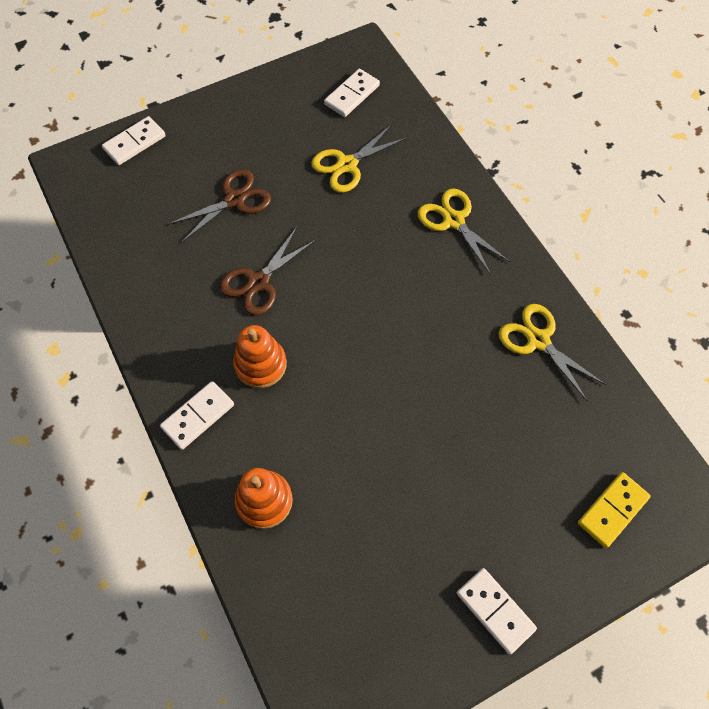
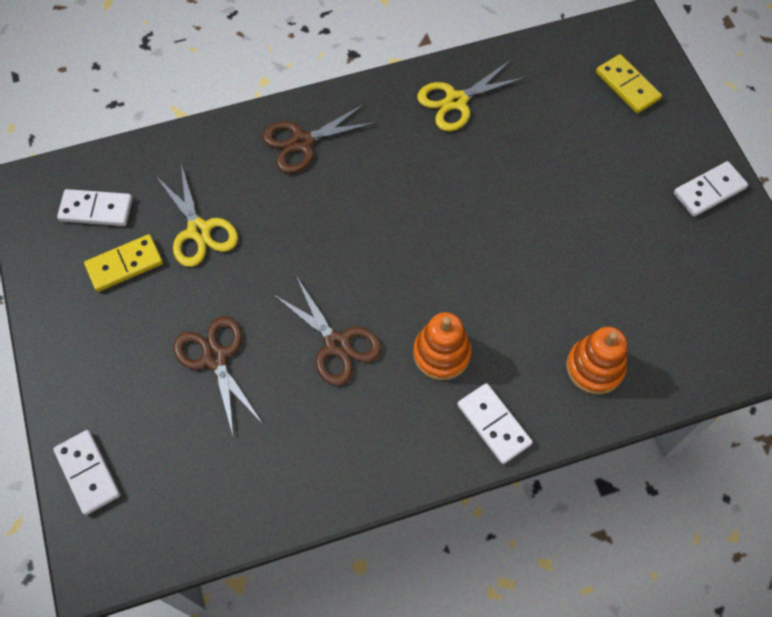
camera: 80 degrees left, 0 degrees up
white domino [324,69,380,117] -> white domino turned 45 degrees counterclockwise [57,189,133,226]
yellow scissors [418,189,510,275] -> brown scissors [263,104,377,173]
none -> yellow domino [84,234,163,292]

